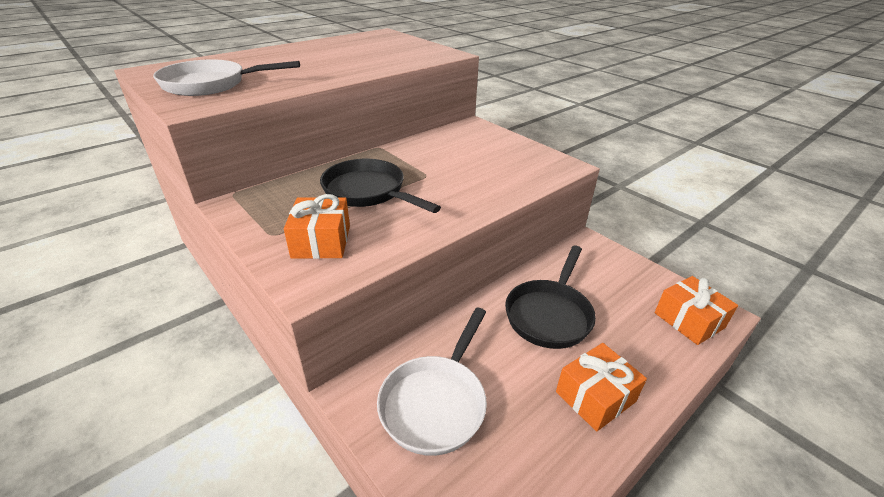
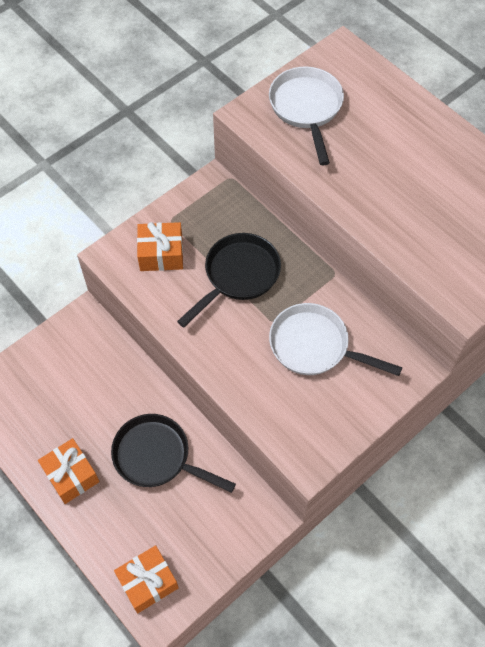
camera: 90 degrees right, 25 degrees up
white pan [377,308,487,456] -> white pan moved to [269,303,402,376]

